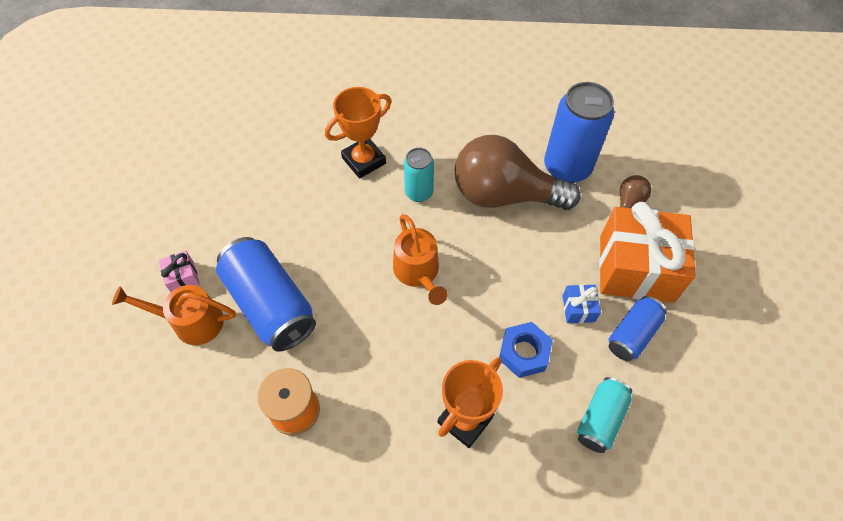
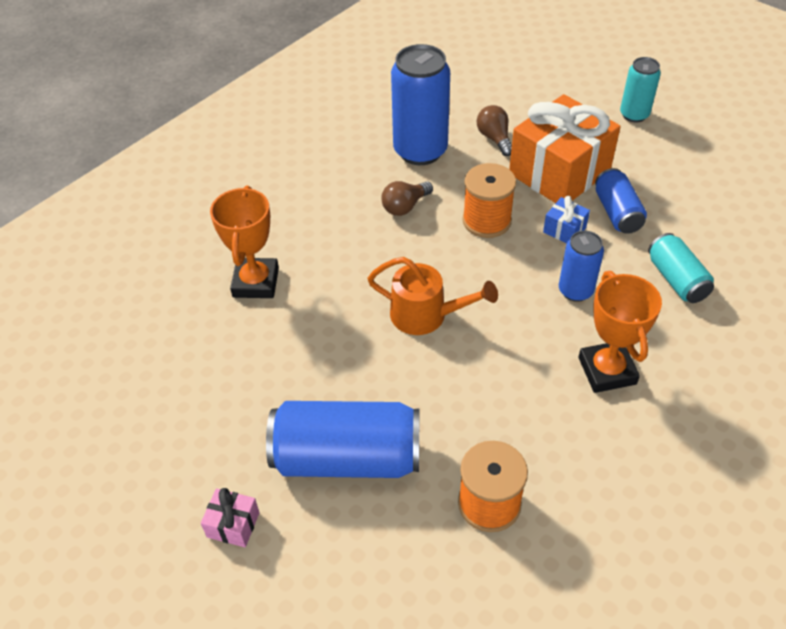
camera: 50 degrees left, 10 degrees down
orange watering can [112,285,236,345] -> none
turquoise can [404,148,434,202] -> turquoise can moved to [620,57,661,122]
brown light bulb [454,135,581,210] -> brown light bulb [381,181,433,216], size x0.43
blue nut [499,322,553,378] -> blue can [559,231,604,302]
none -> orange spool [462,163,516,238]

